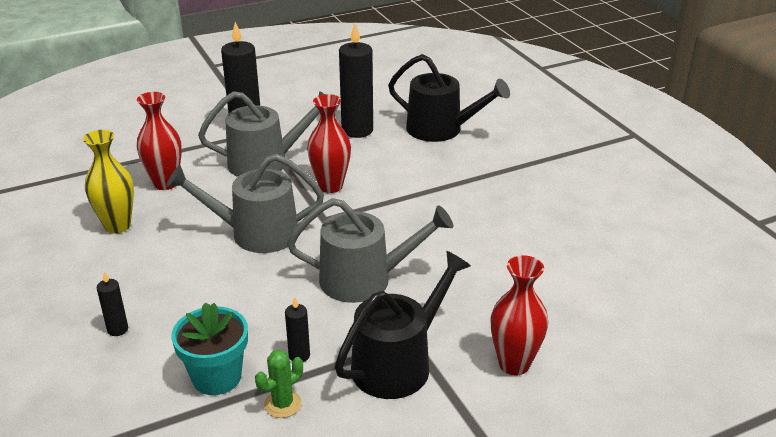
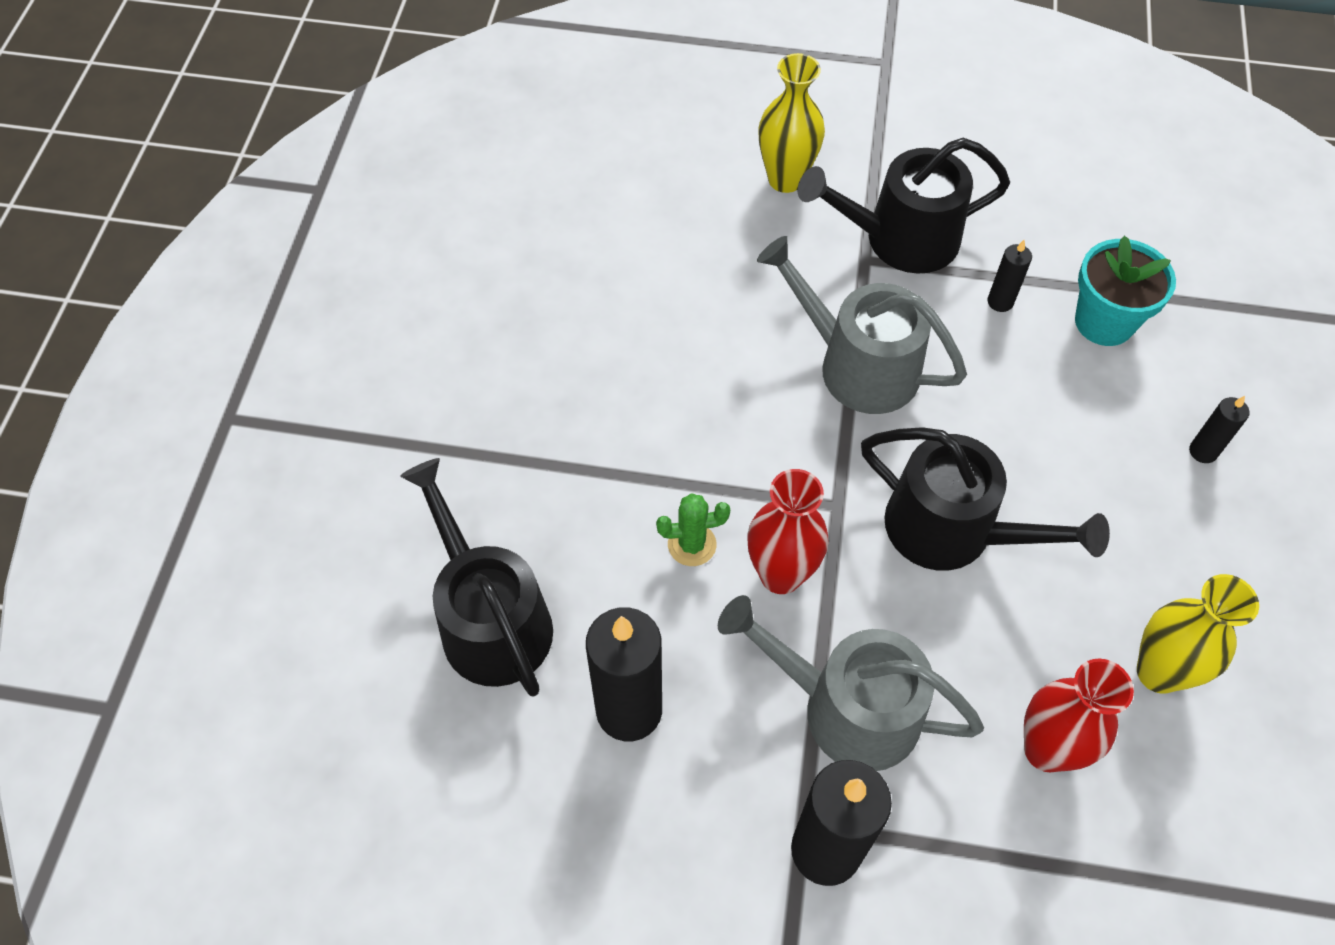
camera: 145 degrees left, 25 degrees up
grey watering can [166,154,324,253] -> black watering can [861,427,1110,571]
green cactus [255,350,303,418] -> green cactus moved to [656,493,730,566]
red vase [490,255,548,375] -> yellow vase [758,53,825,193]

